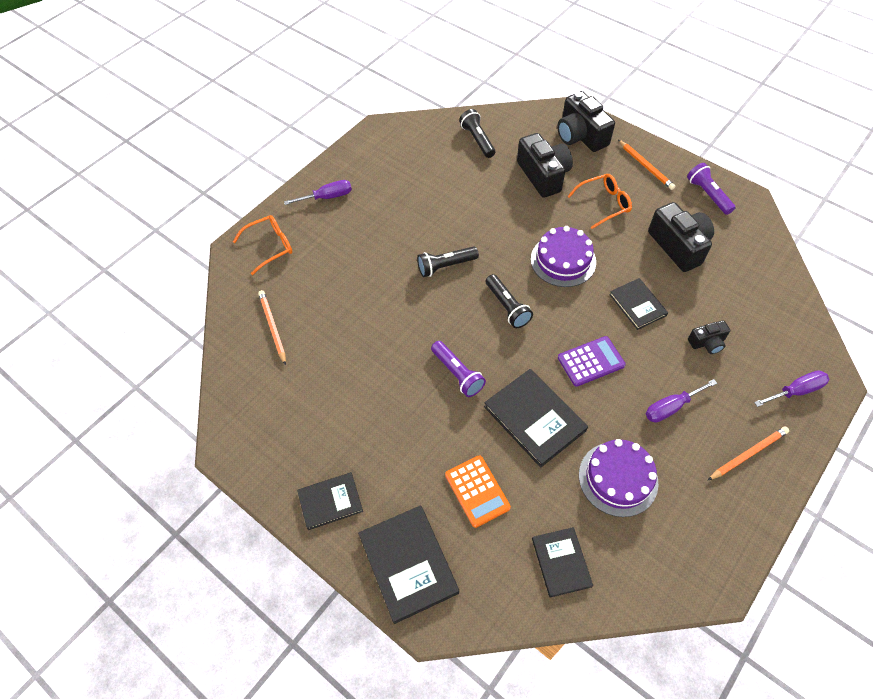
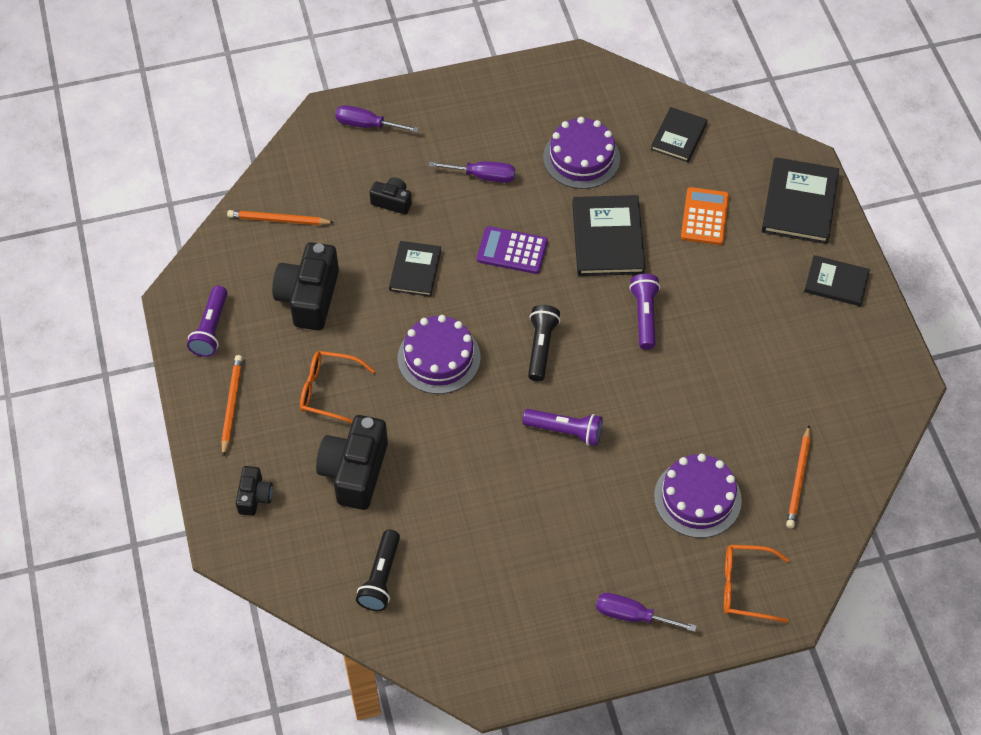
camera: 145 degrees left, 0 degrees up
black flashlight [417,246,479,277] -> purple flashlight [522,409,603,446]
black camera [557,91,615,152] -> black camera [236,466,273,516], size x0.53
orange pencil [708,426,789,480] -> orange pencil moved to [227,210,335,225]
none -> purple cake [654,454,742,538]

